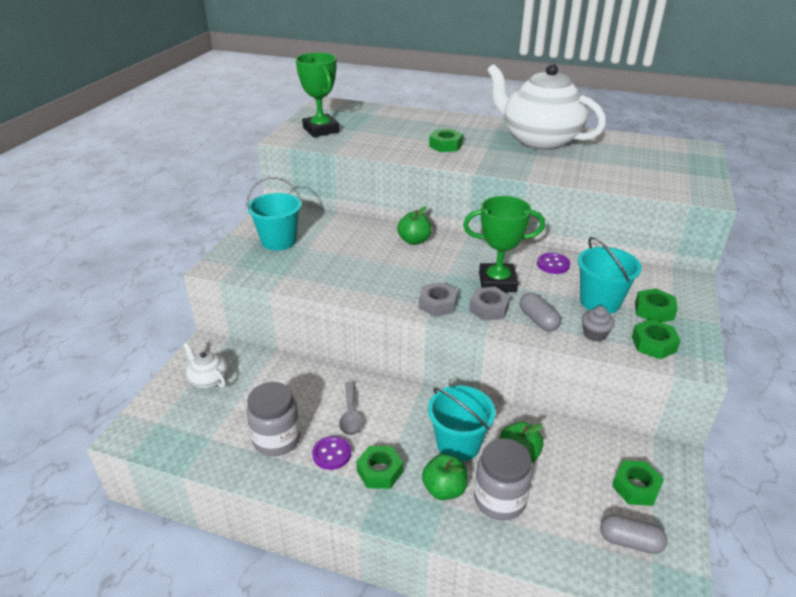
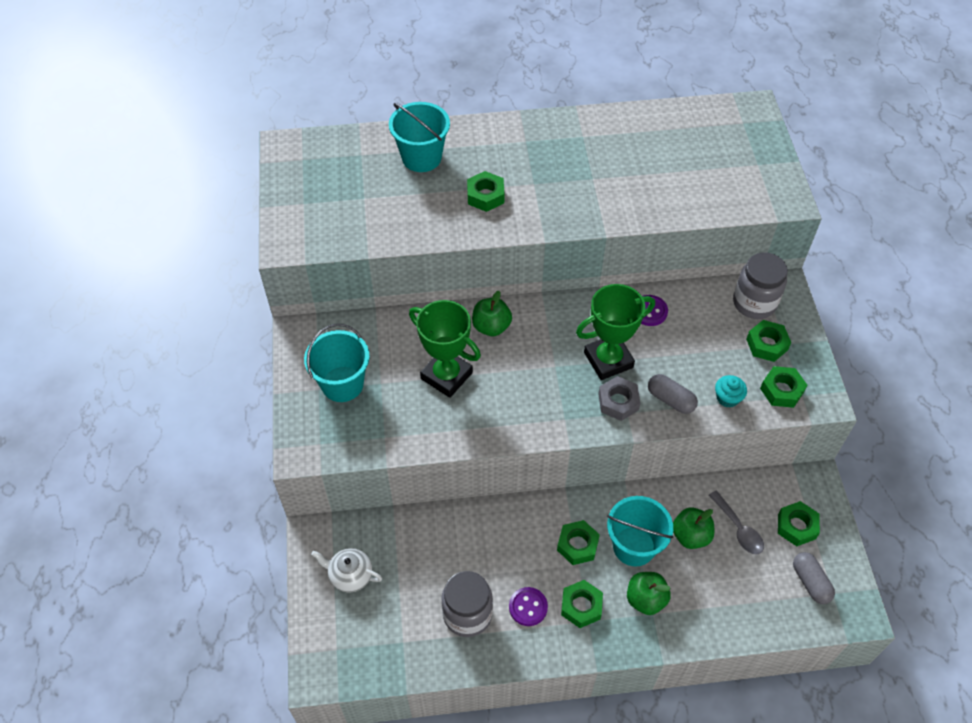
camera: 25 degrees left, 20 degrees up
green trophy [296,53,340,137] -> green trophy moved to [409,300,481,398]
grey spoon [339,382,363,435] -> grey spoon moved to [709,491,764,554]
grey nut [419,282,458,317] -> none
grey jar [474,438,533,521] -> grey jar moved to [733,252,788,319]
white teapot [487,64,606,150] -> none
turquoise bucket [578,237,642,314] -> turquoise bucket moved to [389,102,450,172]
grey cupcake [582,306,615,342] -> turquoise cupcake [715,375,747,408]
grey capsule [600,514,667,554] -> grey capsule turned 75 degrees clockwise [793,552,835,604]
none -> green nut [557,520,600,565]

